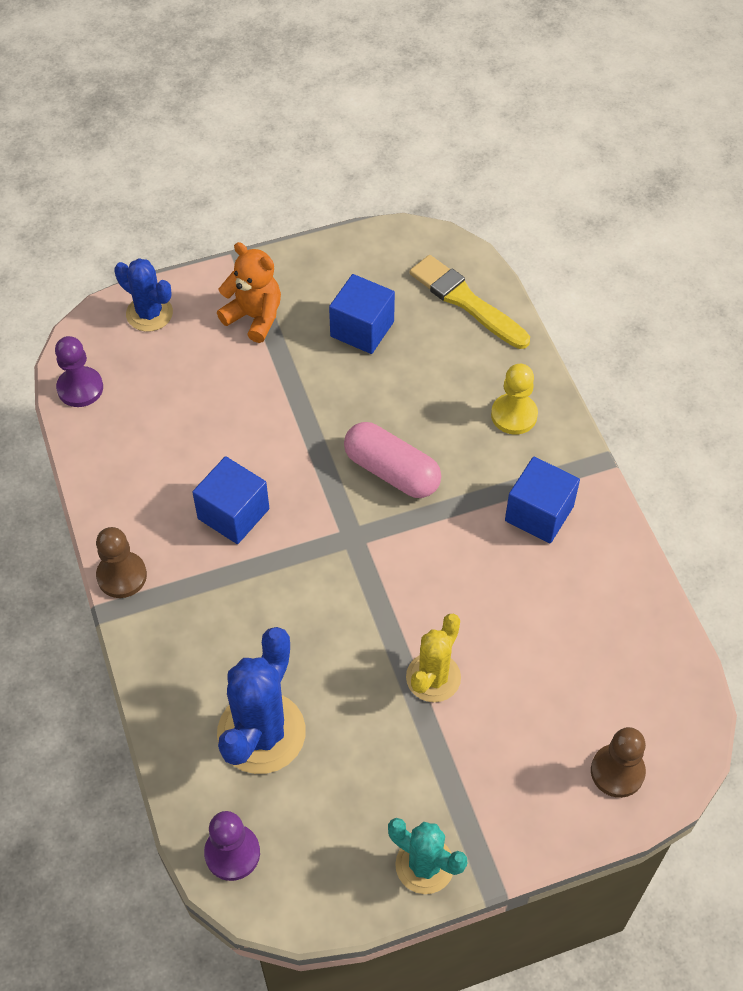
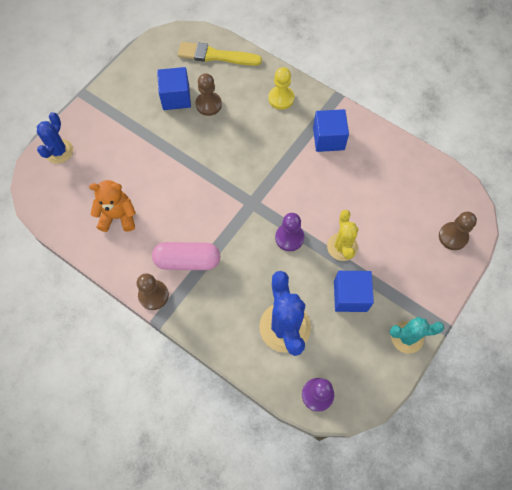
camera: 35 degrees left, 10 degrees up
purple pawn [55,336,103,407] -> purple pawn moved to [275,213,304,251]
blue cactus [114,258,173,332] -> blue cactus turned 75 degrees counterclockwise [37,112,73,164]
blue cube [192,456,269,544] -> blue cube moved to [334,271,374,312]
orange teddy bear [217,242,281,343] -> orange teddy bear moved to [89,180,136,232]
pink capsule [344,422,441,498] -> pink capsule moved to [152,242,220,270]
none -> brown pawn [195,73,222,116]

